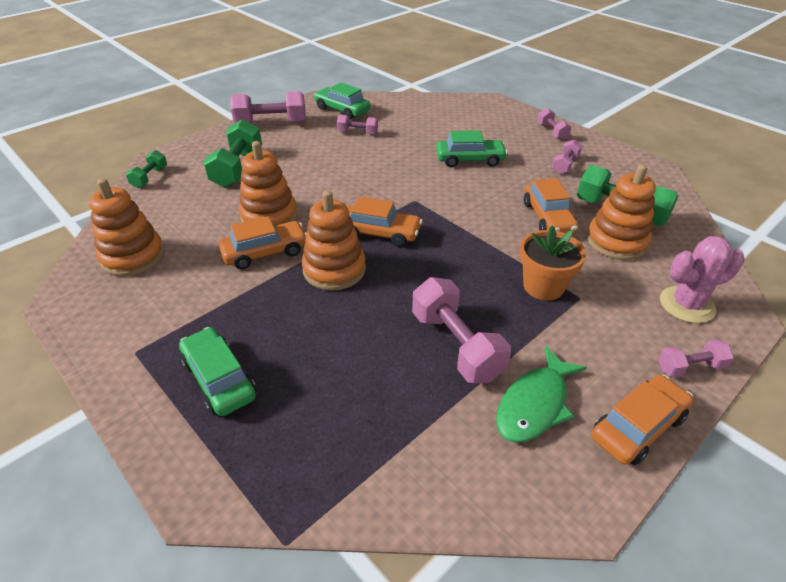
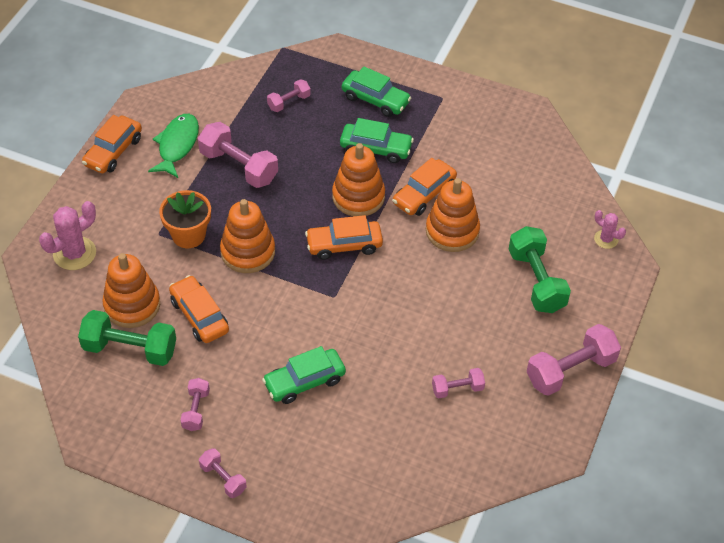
camera: 155 degrees right, 10 degrees up
orange stacking toy [89,178,165,277] -> orange stacking toy moved to [220,199,275,273]
green dumbbell [126,150,167,188] -> pink cactus [594,210,626,249]
green car [314,83,370,120] -> green car moved to [340,118,414,163]
pink dumbbell [658,339,734,378] -> pink dumbbell moved to [267,79,311,112]

